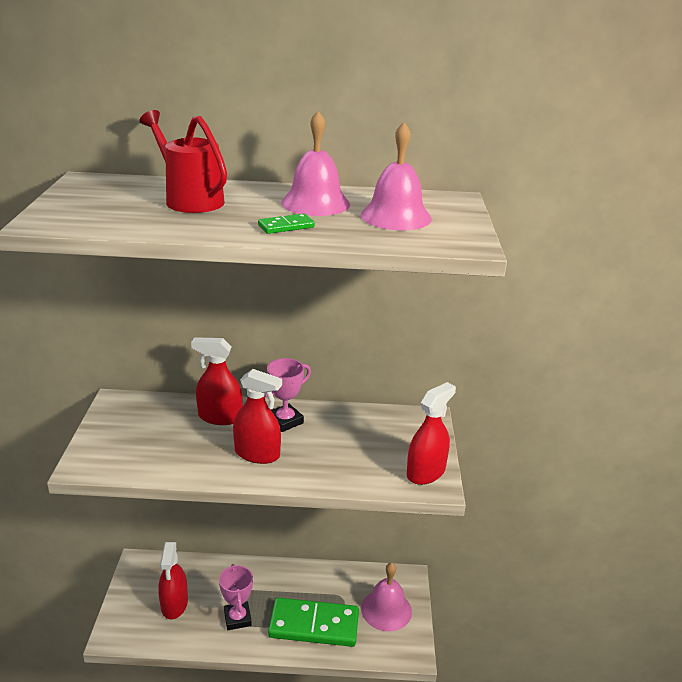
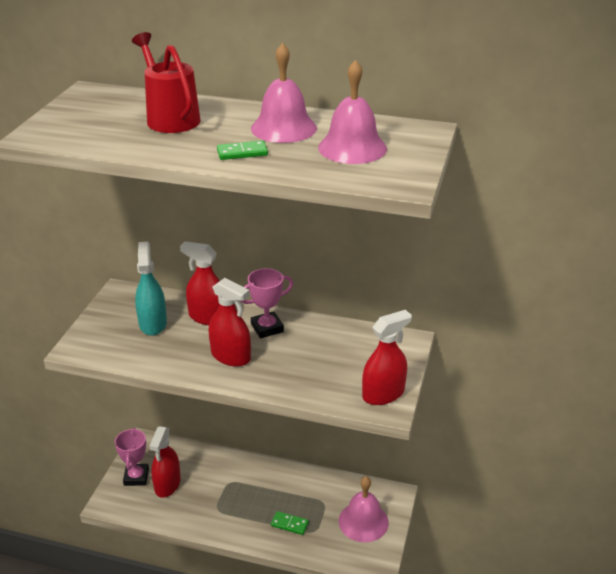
camera: 15 degrees right, 5 degrees up
pink trophy [219,564,253,630] -> pink trophy moved to [115,428,149,486]
green domino [268,597,359,647] -> green domino [271,511,309,535], size x0.42
none -> turquoise spray bottle [135,242,167,336]

